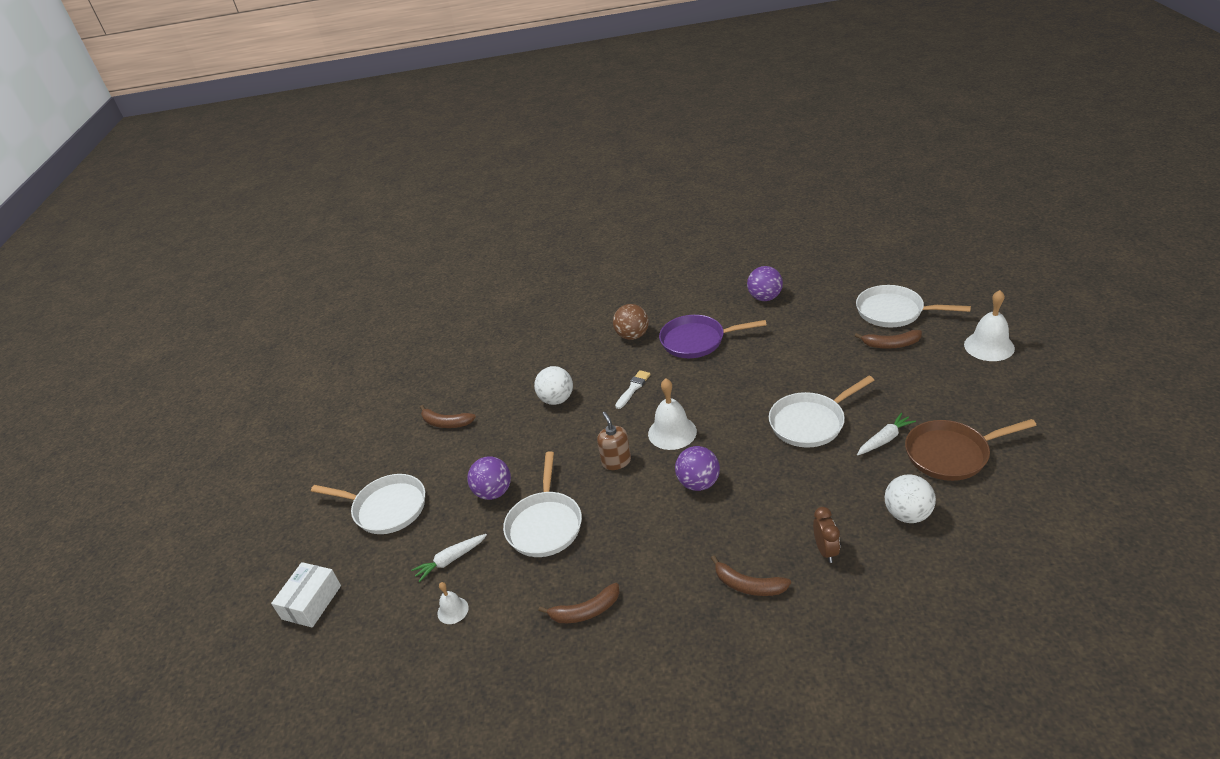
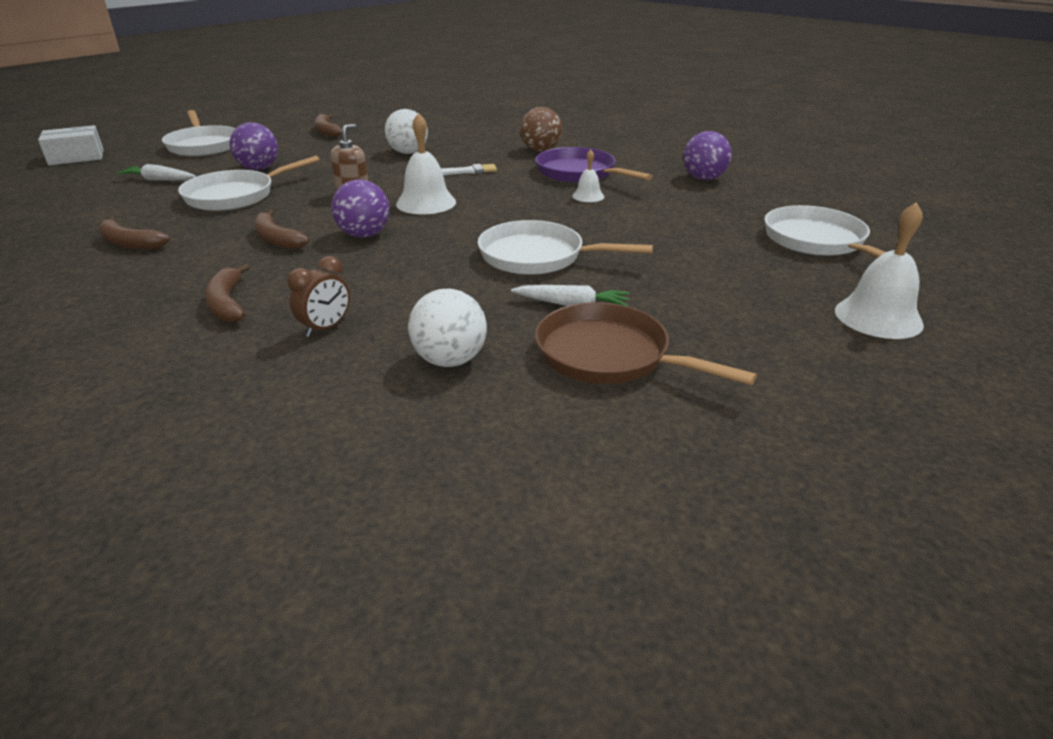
camera: 40 degrees right, 5 degrees down
white bell [437,582,469,624] -> white bell moved to [572,150,604,202]
brown banana [855,330,922,349] -> brown banana moved to [254,210,309,249]

